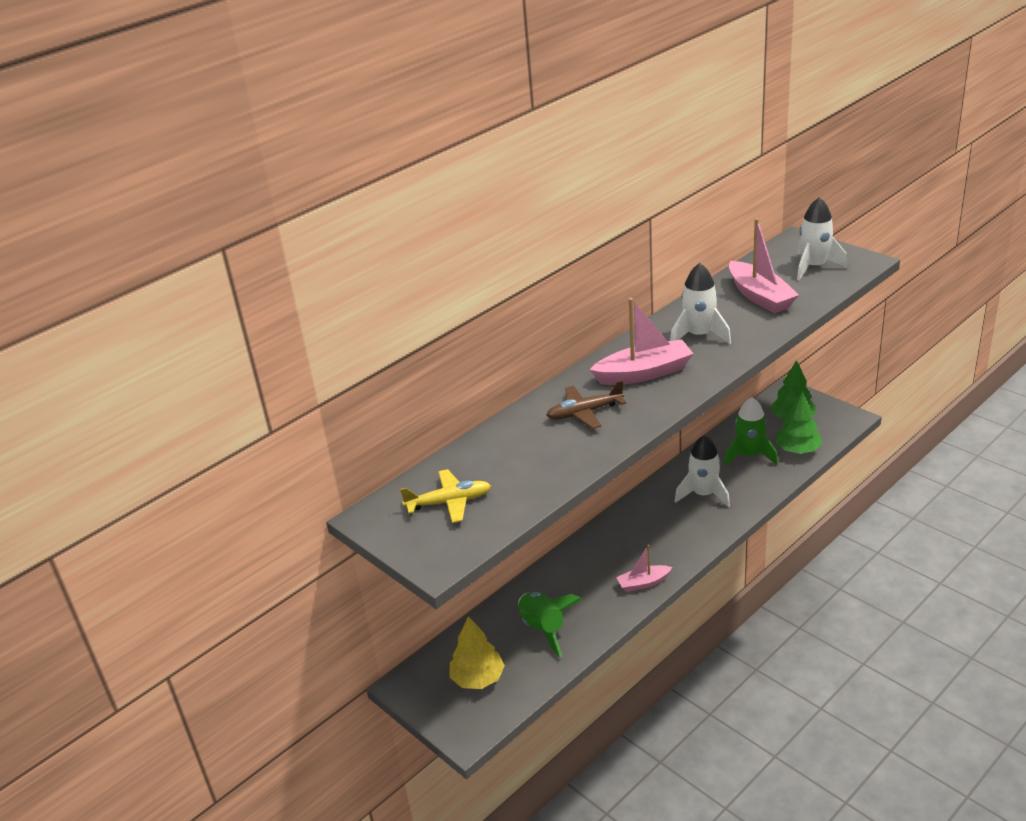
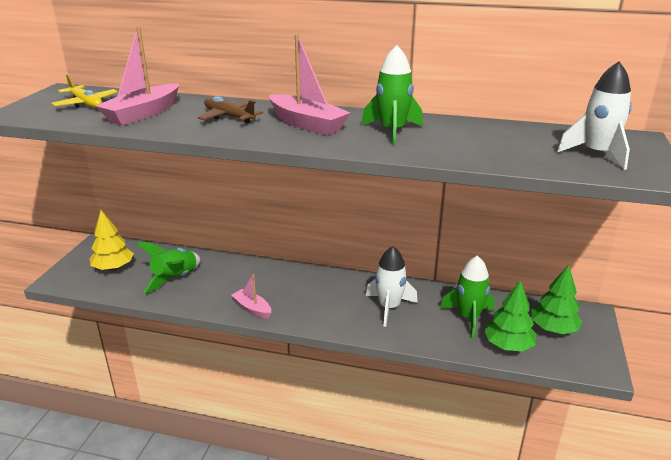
camera: 55 degrees right, 5 degrees down
white rocket [670,263,731,344] -> green rocket [361,45,423,145]
pink boat [729,218,799,314] -> pink boat moved to [96,27,179,126]

